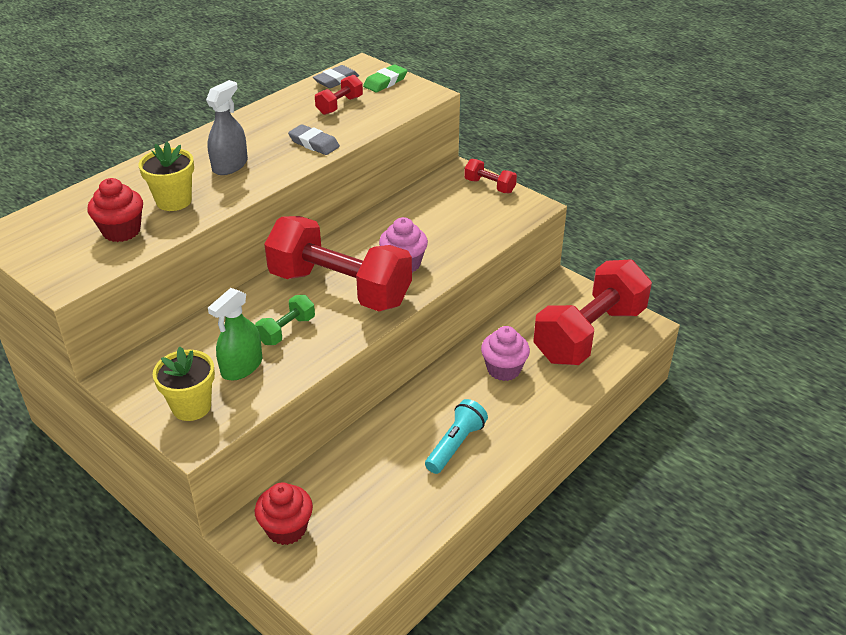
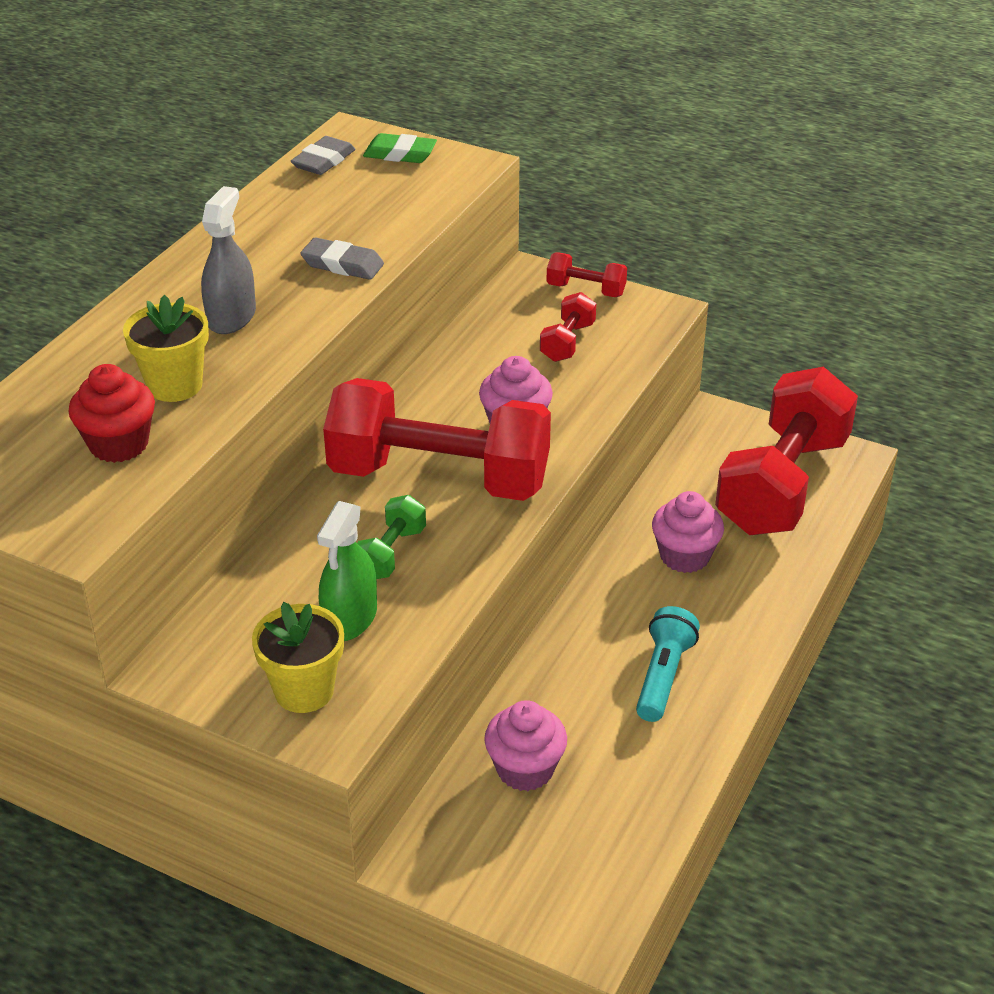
camera: 15 degrees left, 0 degrees up
red cupcake [255,482,313,545] -> none
red dumbbell [315,75,363,115] -> red dumbbell moved to [540,292,596,362]
green eraser [363,64,408,92] -> green eraser turned 75 degrees clockwise [363,133,437,163]
none -> pink cupcake [484,700,567,791]

